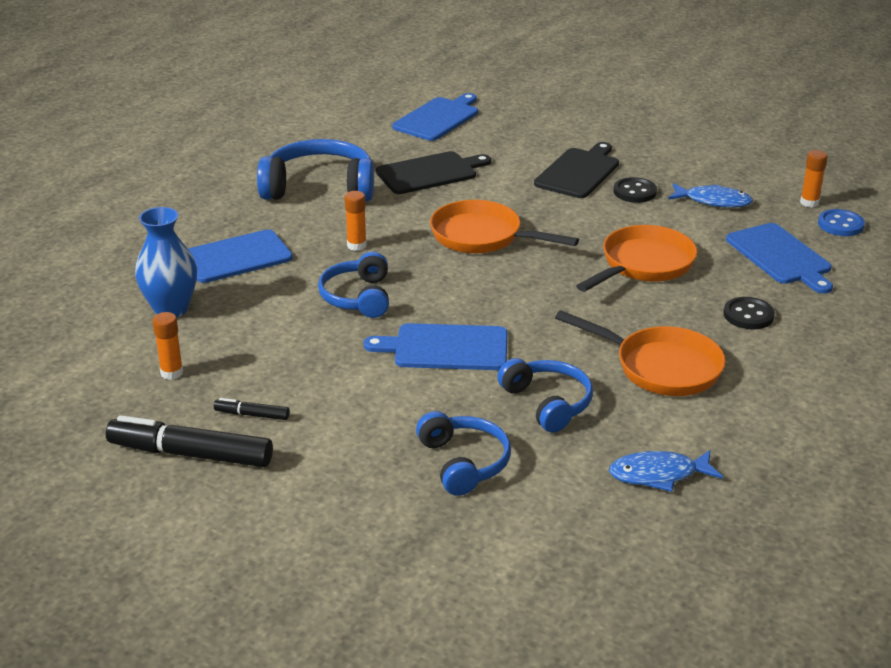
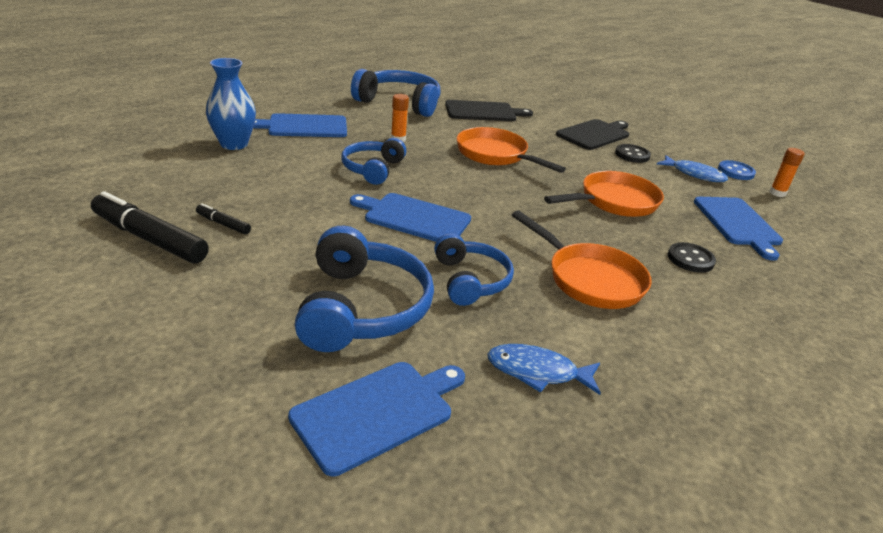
camera: 15 degrees right, 0 degrees up
orange glue stick [152,312,183,380] -> none
blue cutting board [392,93,478,141] -> blue cutting board moved to [288,362,465,476]
blue headphones [416,411,511,496] -> blue headphones [294,226,434,352], size x1.57
blue button [818,209,865,236] -> blue button moved to [718,160,756,180]

